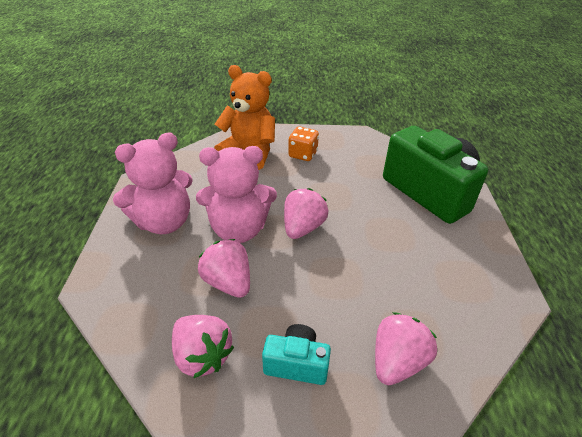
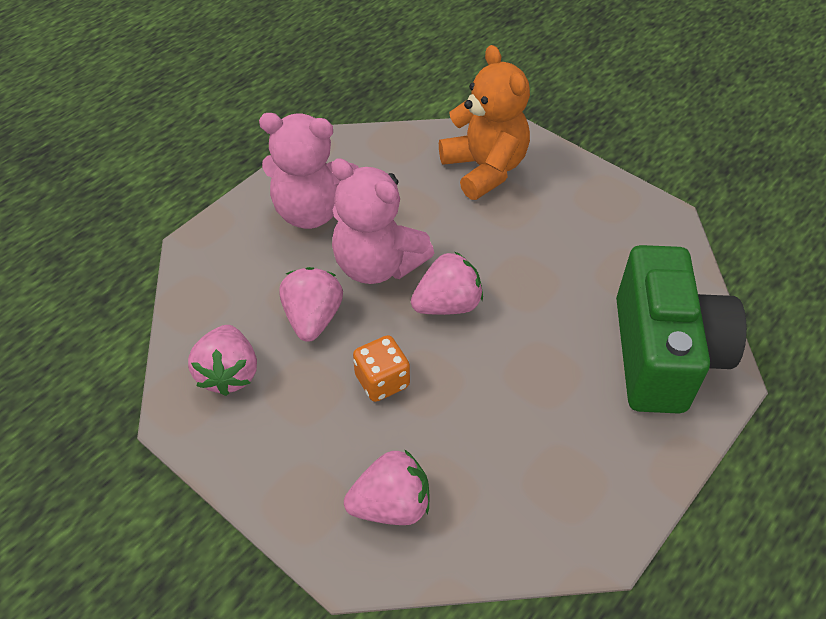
camera: 40 degrees right, 10 degrees up
turquoise camera [262,324,331,385] -> none
orange dice [288,126,319,161] -> orange dice moved to [353,335,410,402]

